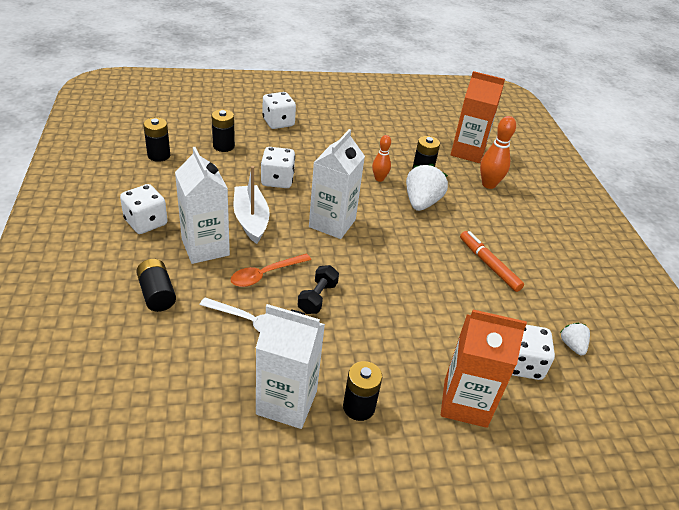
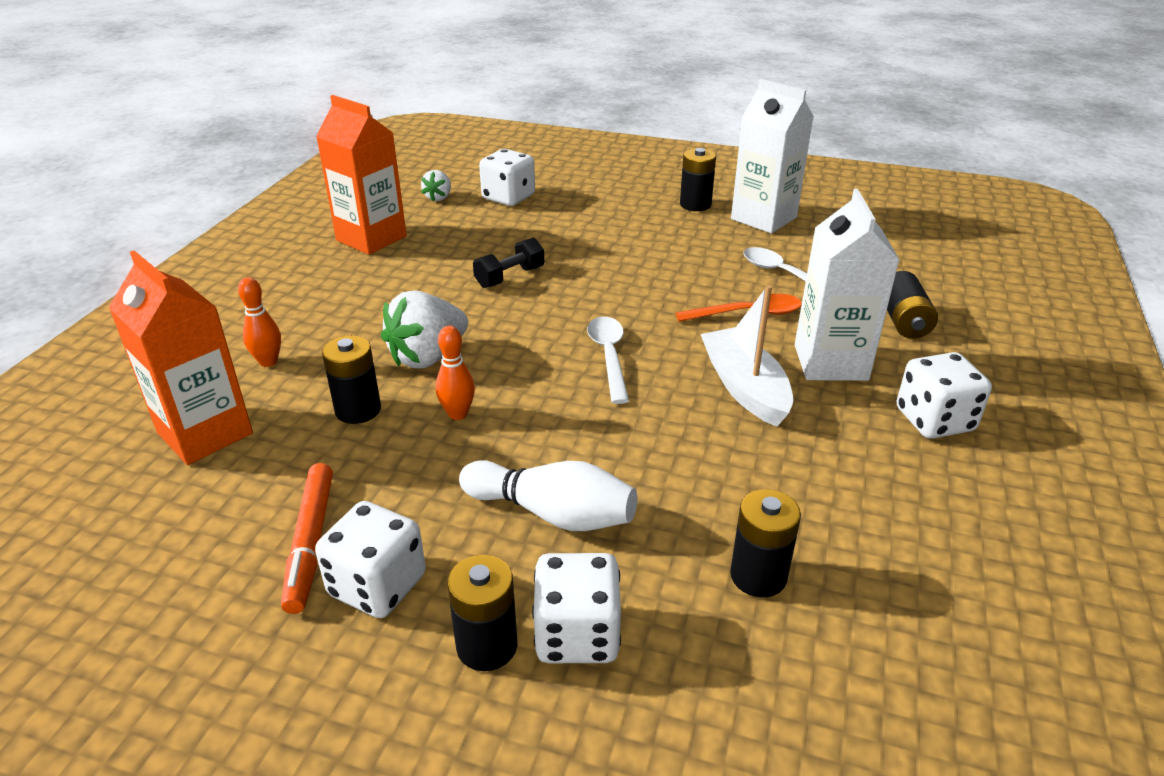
camera: 150 degrees left, 5 degrees down
black battery [143,118,170,162] -> black battery moved to [447,555,517,671]
white boat [233,166,270,244] -> white boat turned 150 degrees clockwise [701,285,793,427]
white dice [261,147,295,188] -> white dice moved to [315,501,426,618]
black dumbbell [298,265,339,314] -> black dumbbell moved to [473,238,544,288]
white carton [309,129,365,239] -> white spoon [587,316,629,404]
orange carton [441,310,527,428] -> orange carton moved to [316,95,407,255]
orange marker [460,231,524,292] -> orange marker moved to [281,463,333,614]
orange bowling pin [480,116,516,189] -> orange bowling pin [238,277,281,367], size x0.64
none -> white bowling pin [459,460,637,531]

